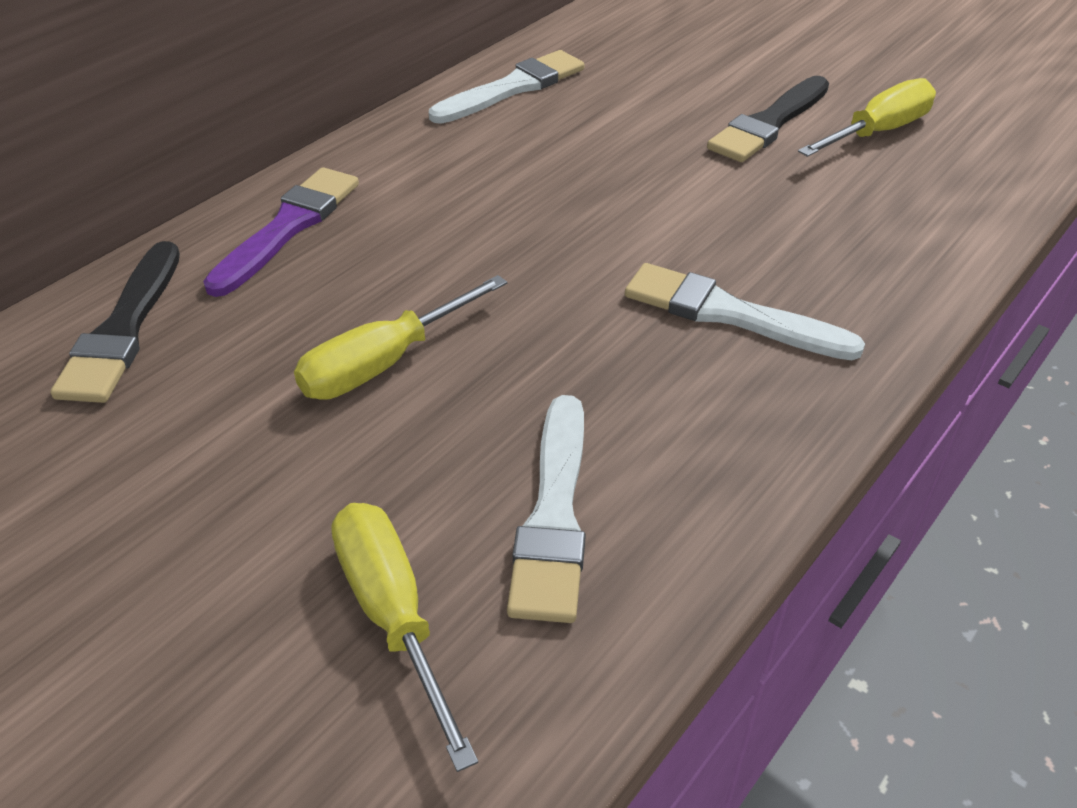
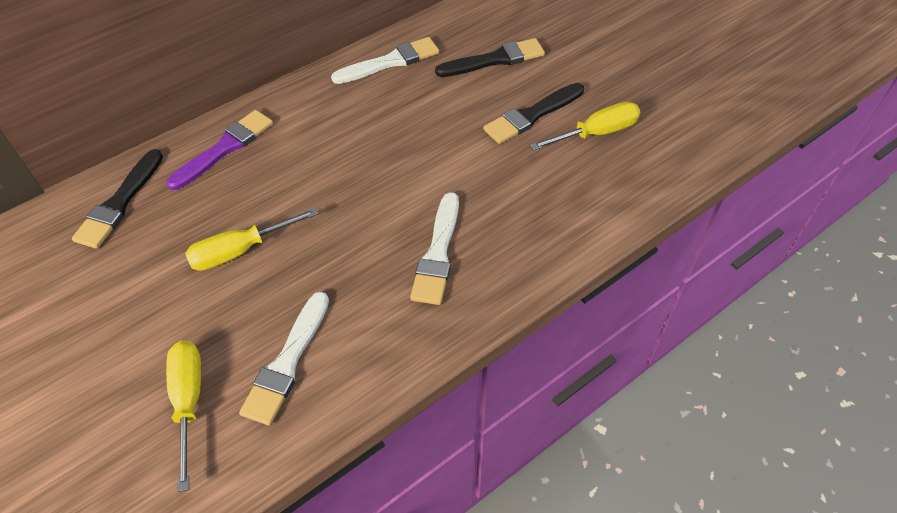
camera: 15 degrees right, 10 degrees up
white brush [625,263,865,360] -> white brush turned 120 degrees counterclockwise [410,192,459,305]
none -> black brush [435,38,545,77]

